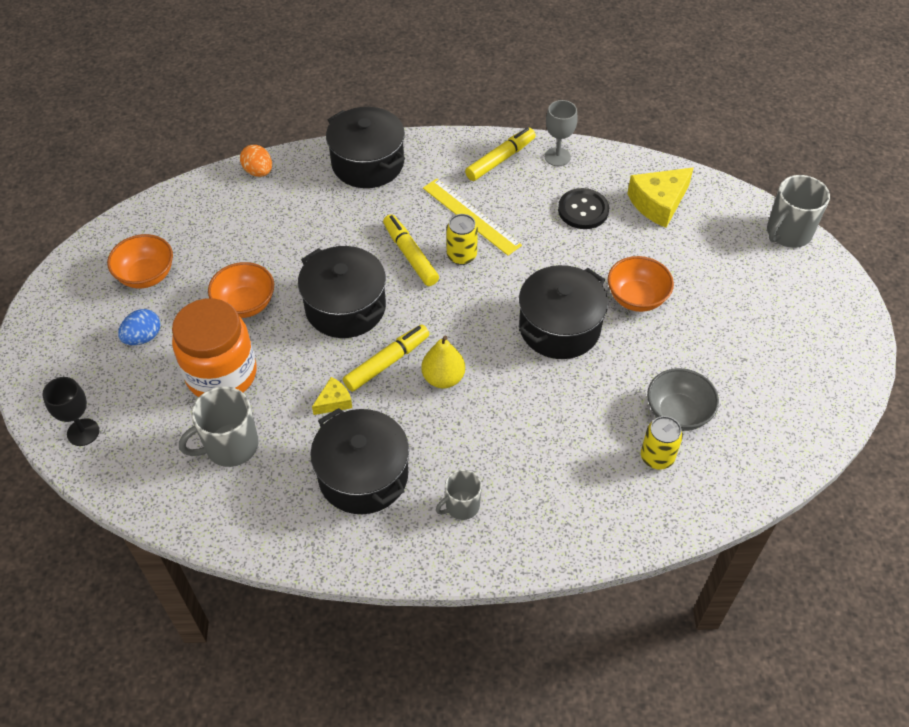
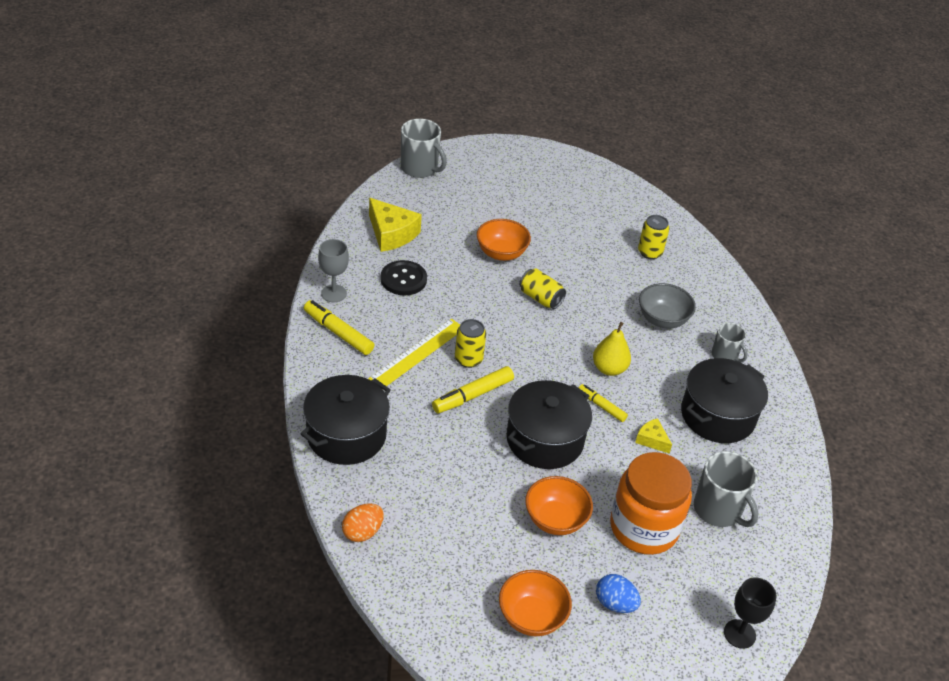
camera: 100 degrees left, 10 degrees down
yellow marker [343,324,429,392] -> yellow marker [579,384,628,422], size x0.63
black pot [519,265,608,359] -> yellow can [519,269,566,309]
grey bowl [647,368,719,431] -> grey bowl moved to [639,283,696,328]

